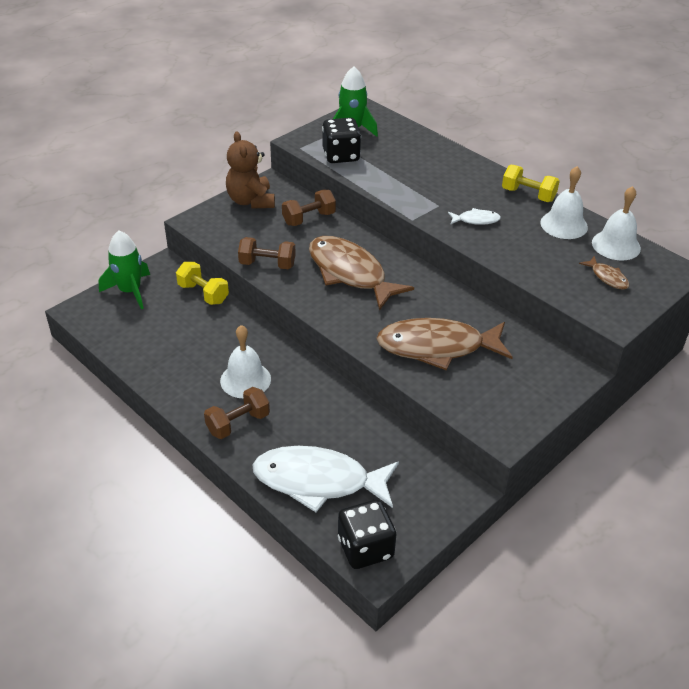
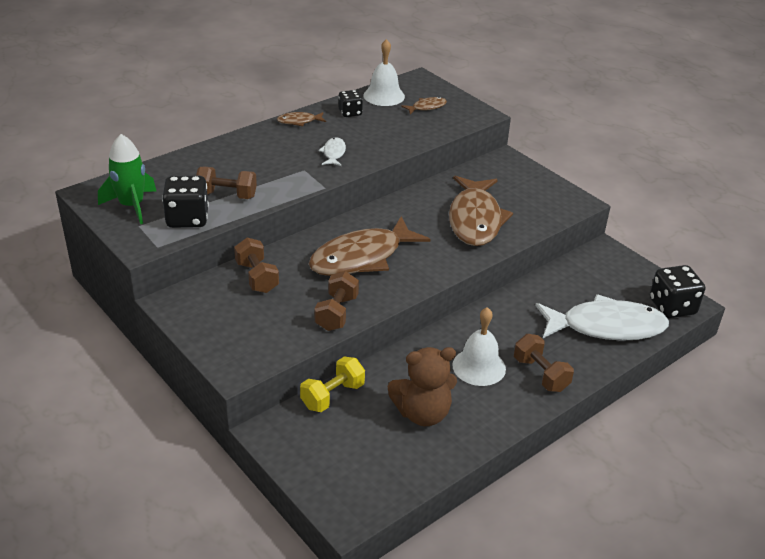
camera: 85 degrees left, 5 degrees down
green rocket [99,231,150,309] -> none
brown teddy bear [226,131,275,208] -> brown teddy bear moved to [388,347,457,426]
white fish [252,446,399,512] -> white fish turned 105 degrees counterclockwise [535,294,669,341]
yellow dumbbell [502,165,560,202] -> brown fish [277,112,326,126]
white bell [540,166,588,239] -> black dice [338,90,363,117]
none -> brown dumbbell [196,166,257,199]

